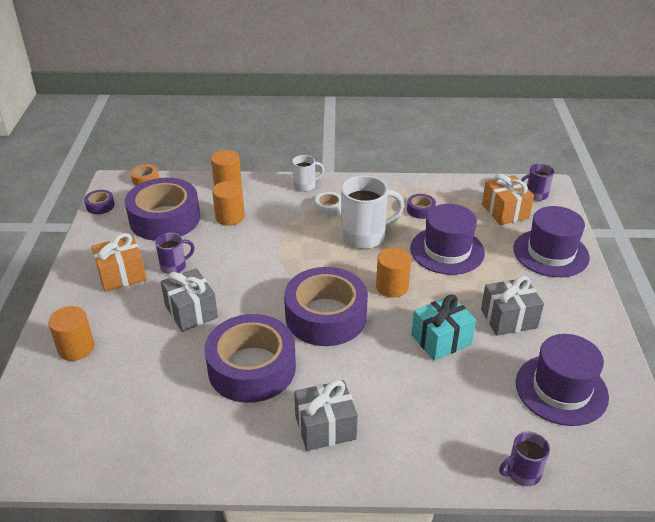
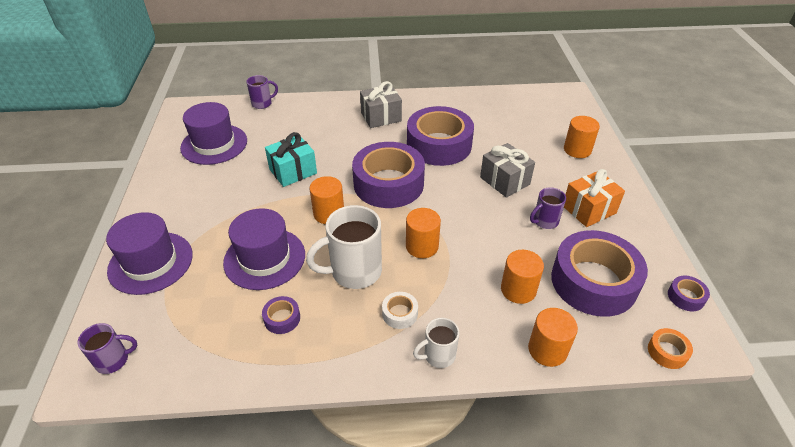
camera: 175 degrees right, 5 degrees up
grey gift [481,276,544,336] -> none
orange gift [482,174,534,225] -> none
none -> orange cylinder [406,208,441,258]

